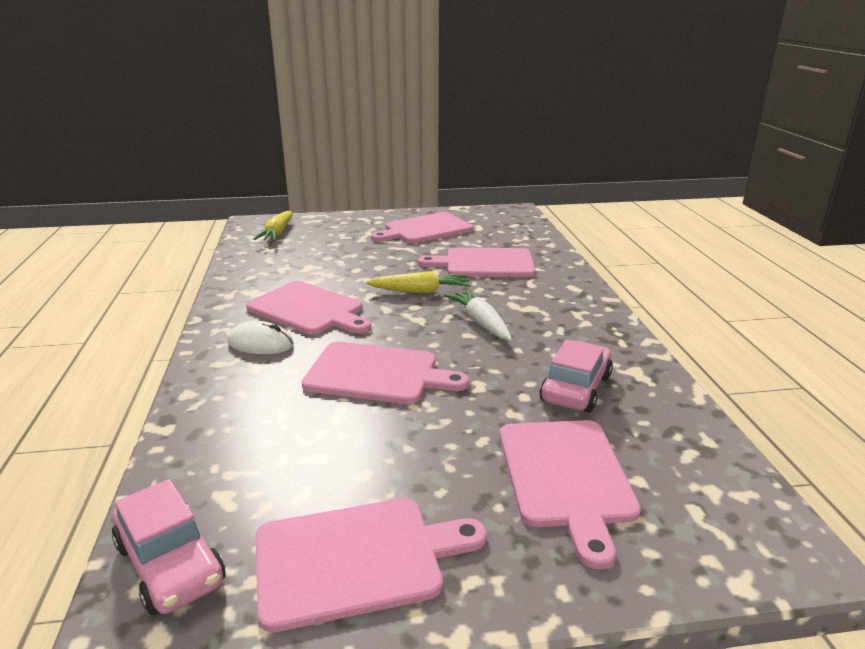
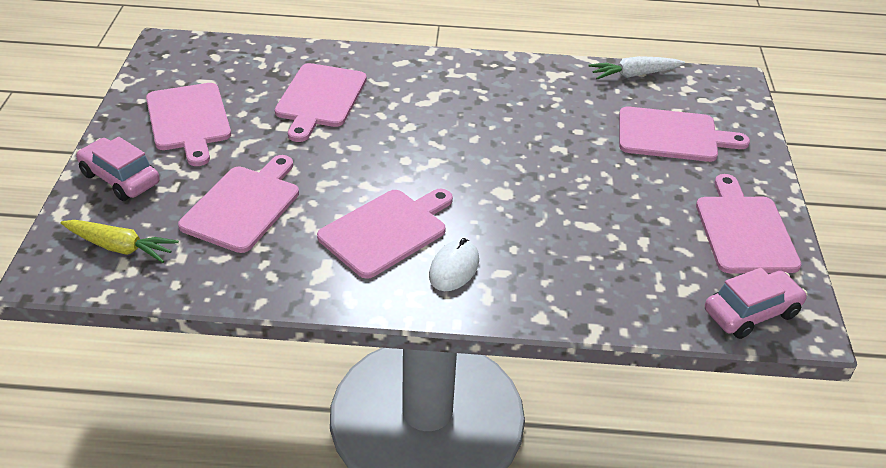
camera: 80 degrees left, 15 degrees up
pink cutting board [302,342,469,404] -> pink cutting board moved to [178,155,299,253]
yellow carrot [366,271,471,293] -> none
white carrot [443,289,512,341] -> white carrot moved to [589,56,685,80]
pink car [540,340,613,413] -> pink car moved to [76,137,160,201]

